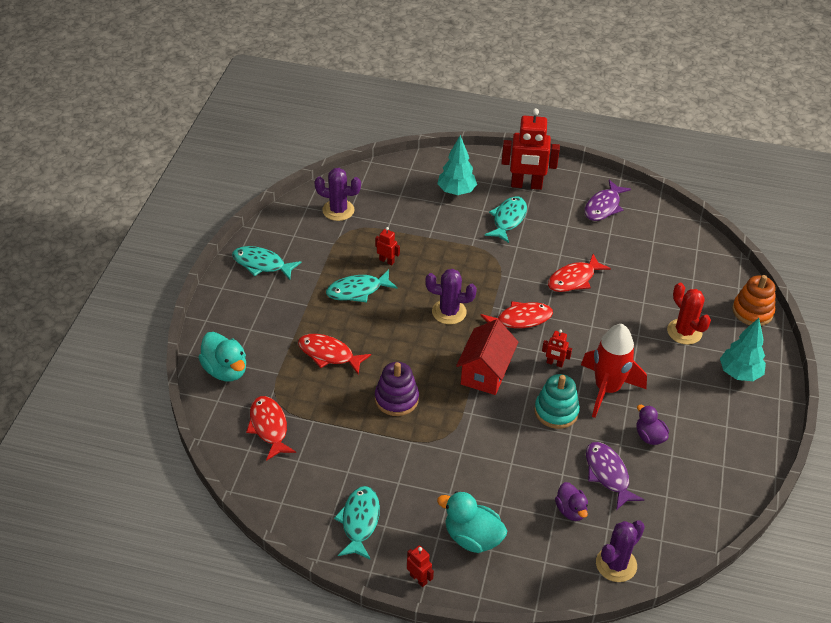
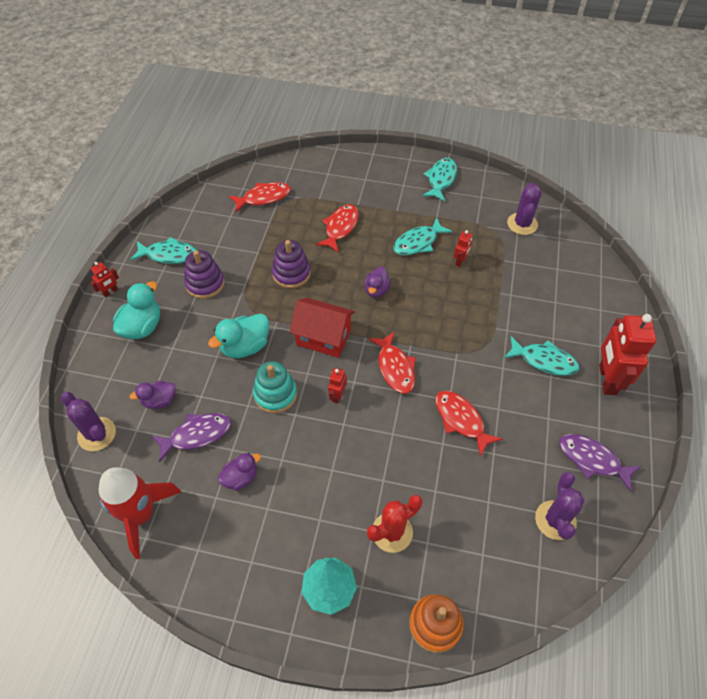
camera: 90 degrees right, 10 degrees up
turquoise duck [198,332,246,381] -> turquoise duck moved to [208,314,269,358]
turquoise fish [326,269,398,302] -> turquoise fish turned 105 degrees counterclockwise [393,217,453,255]
purple cactus [425,269,477,324] -> purple cactus moved to [535,472,585,540]
turquoise tree [437,135,477,195] -> none
red rocket [581,324,647,418] -> red rocket moved to [99,467,181,559]
none -> purple stacking toy [184,250,225,299]
none -> purple duck [365,267,391,298]

